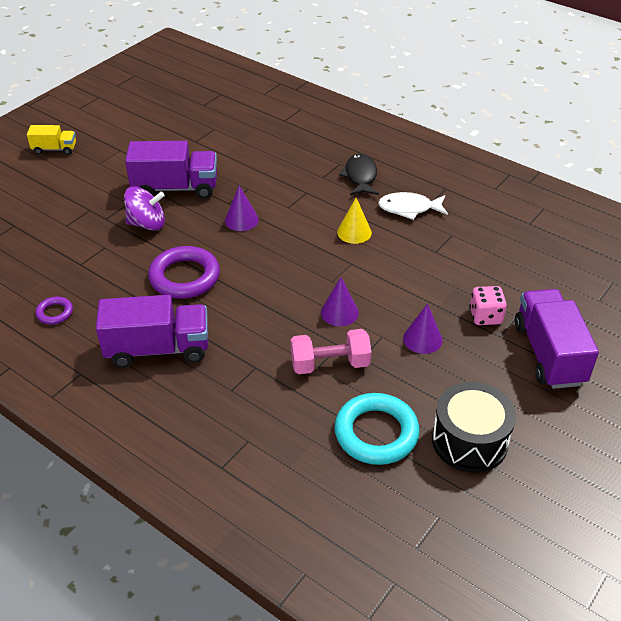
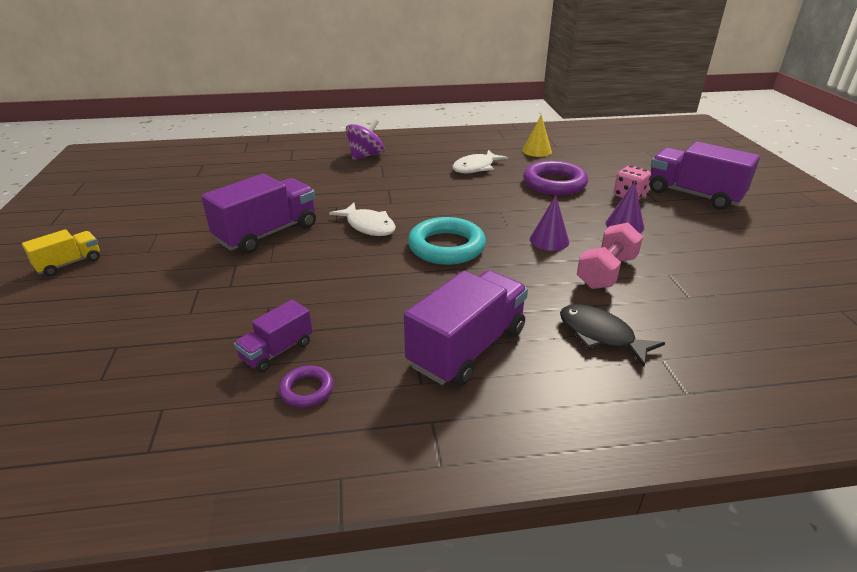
camera: 45 degrees left, 10 degrees down
purple spinning top [124,187,165,231] -> purple spinning top moved to [346,119,385,160]
purple ring [148,246,220,299] -> purple ring moved to [523,161,588,195]
purple cone [225,185,259,231] -> white fish [329,203,396,236]
turquoise ring [334,393,420,465] -> turquoise ring moved to [408,217,486,265]
yellow cone [337,198,372,244] -> yellow cone moved to [522,115,552,157]
black fish [339,154,379,195] -> black fish moved to [560,304,665,367]
black drum [432,382,516,473] -> none
none -> purple truck [234,300,313,373]

